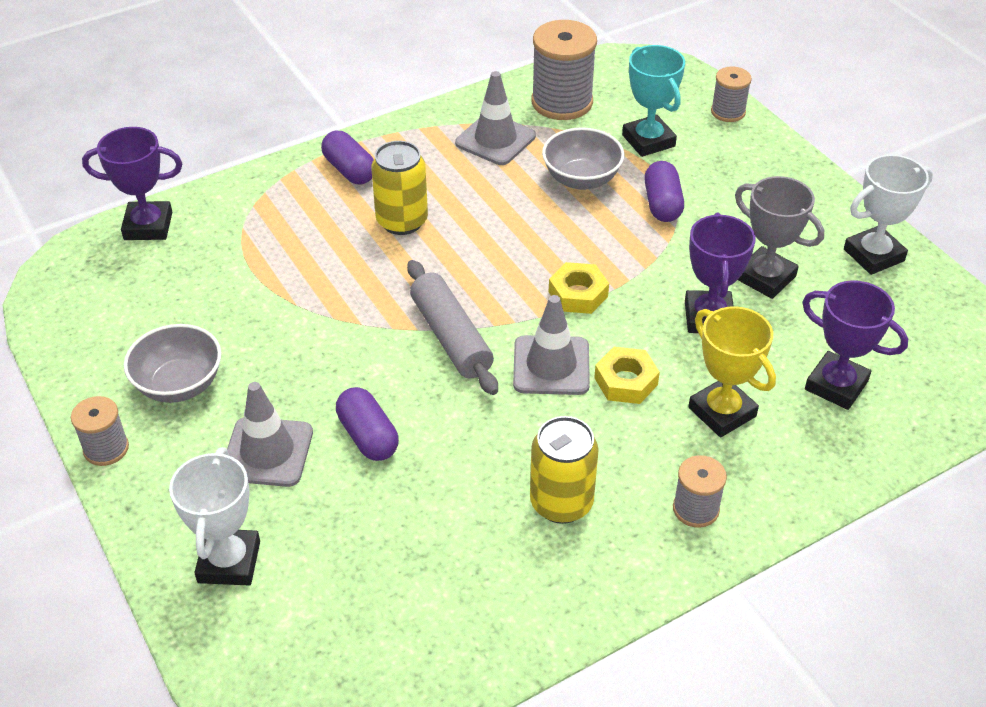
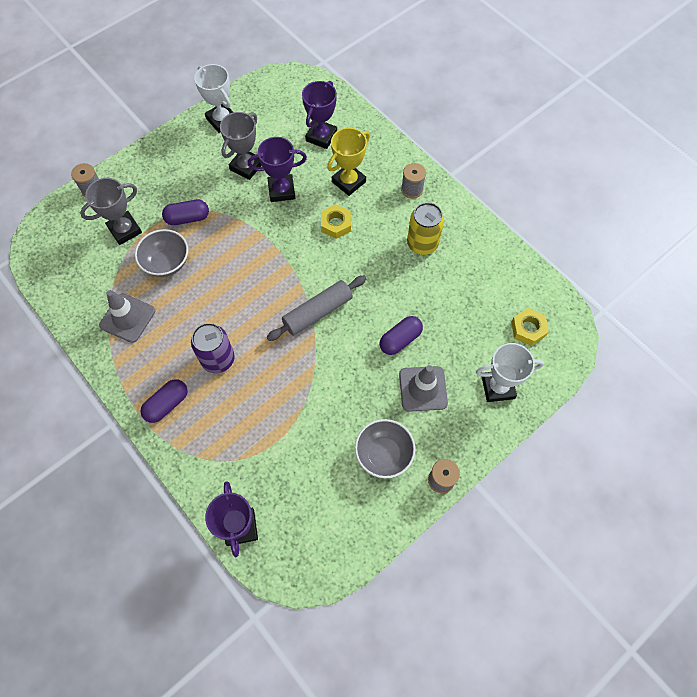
camera: 100 degrees left, 20 degrees up
yellow can [371,141,428,235] -> purple can [191,323,235,373]
grey traffic cone [513,295,590,395] -> none
grey spool [532,20,597,120] -> none
yellow nut [549,262,609,314] -> yellow nut moved to [511,308,549,346]
turquoise trophy [622,45,685,157] -> grey trophy [80,178,142,245]

